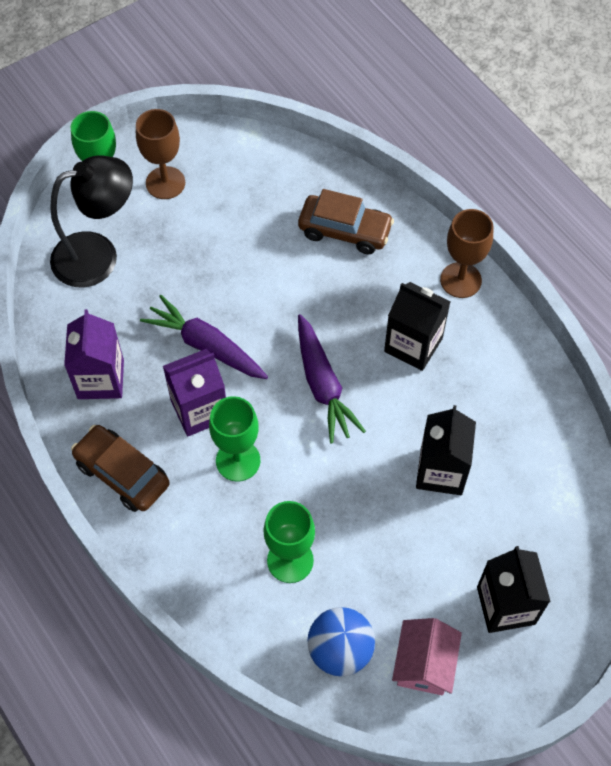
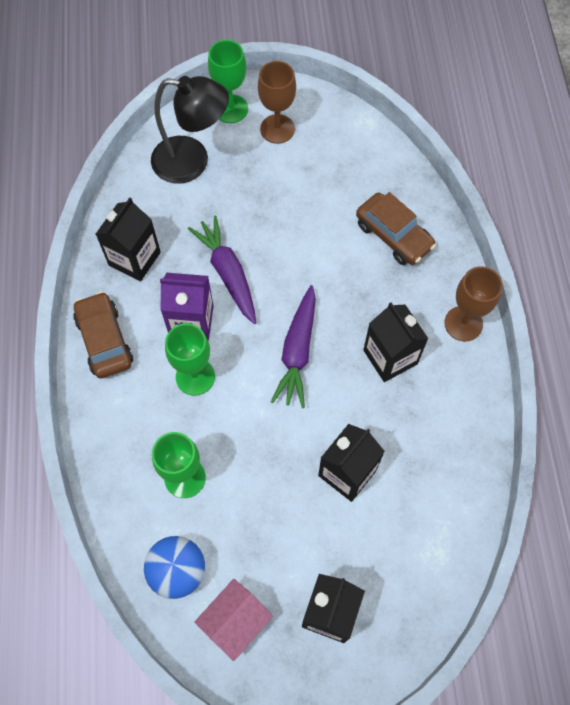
camera: 30 degrees right, 5 degrees up
purple carton [64,309,124,399] -> black carton [96,197,161,281]

